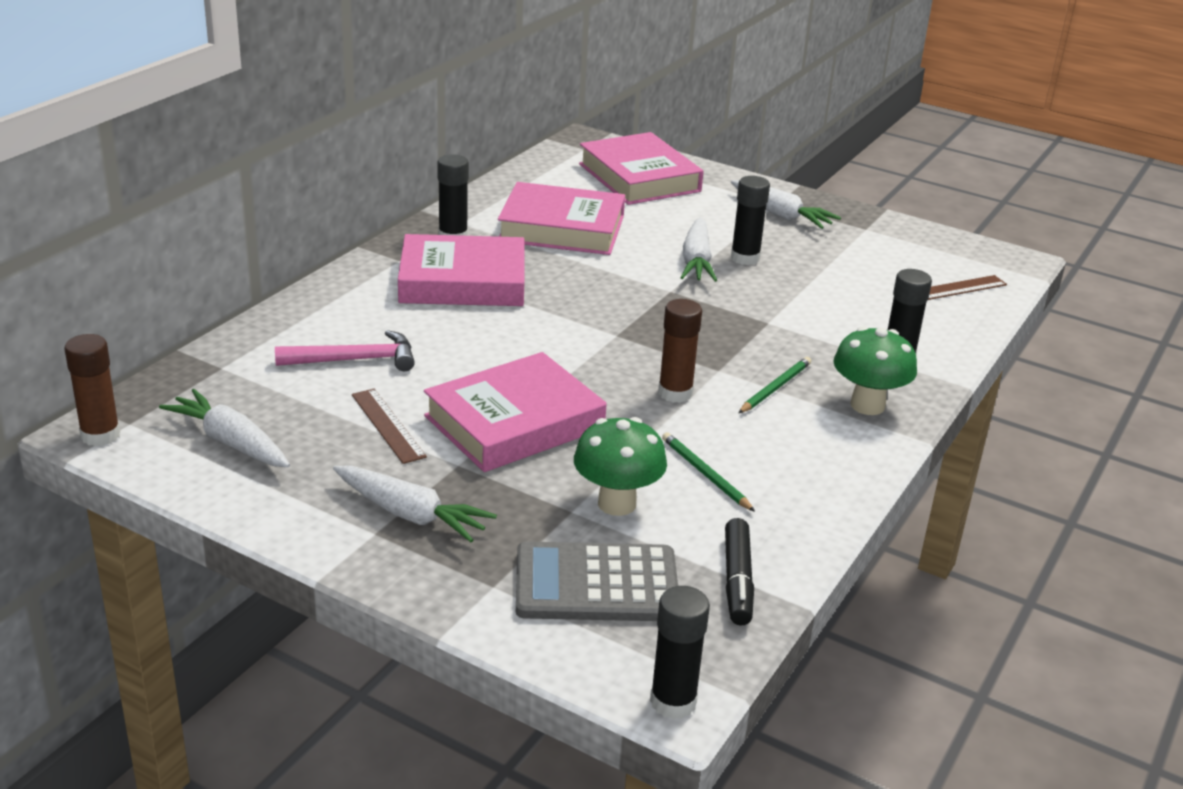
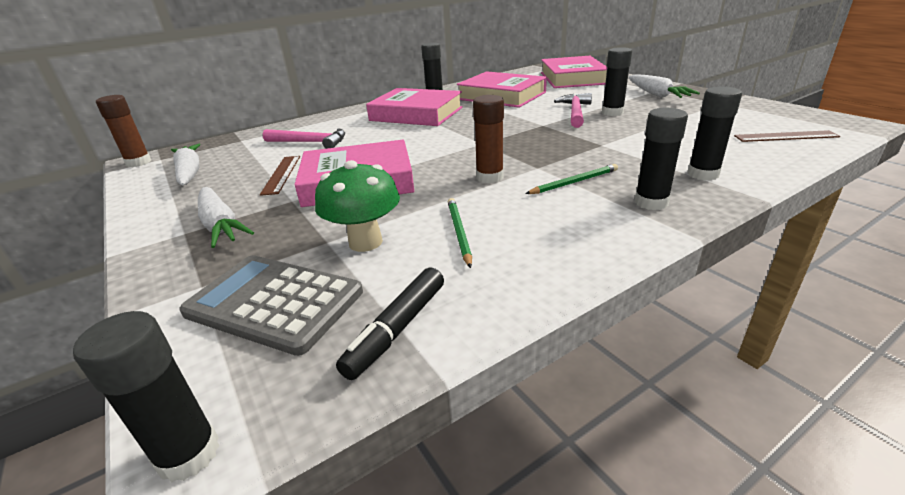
camera: 30 degrees right, 0 degrees up
white carrot [680,217,717,282] -> pink hammer [554,93,592,128]
green mushroom [833,326,917,415] -> black glue stick [634,108,688,210]

